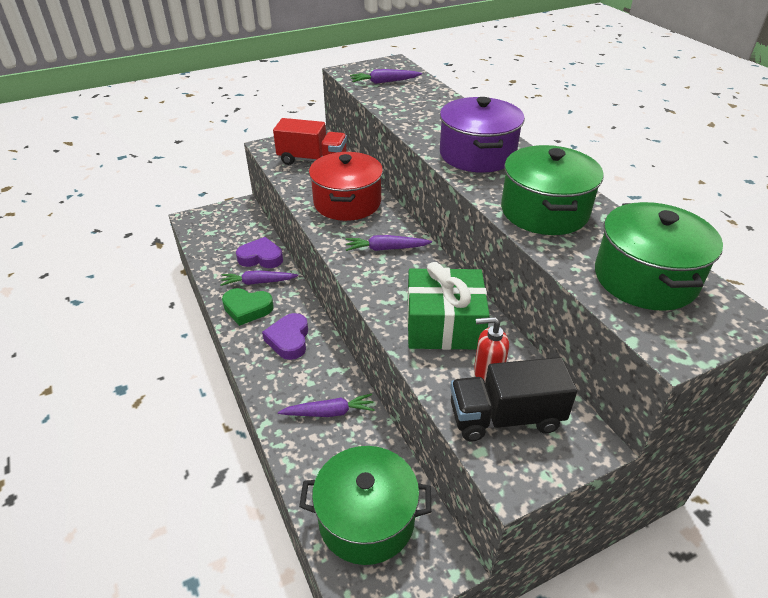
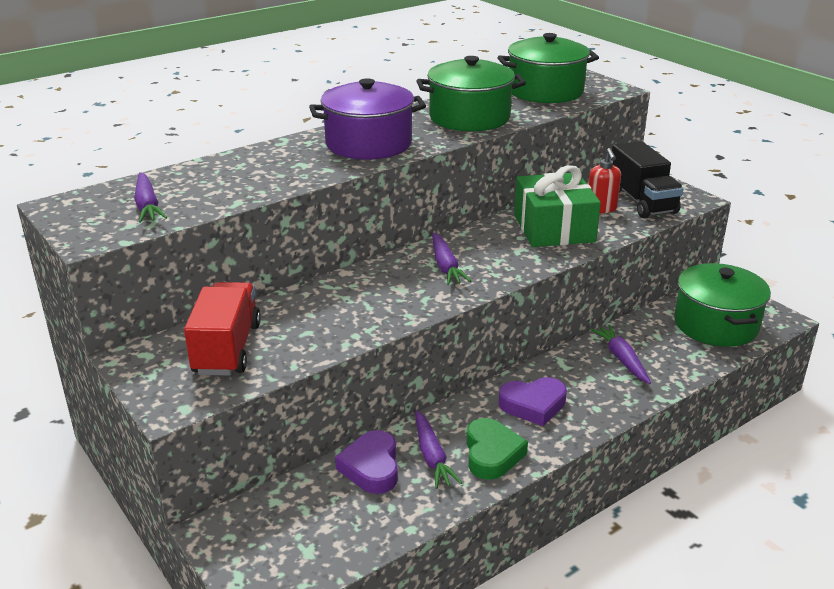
camera: 100 degrees left, 10 degrees down
red pot [309,152,383,221] -> none

